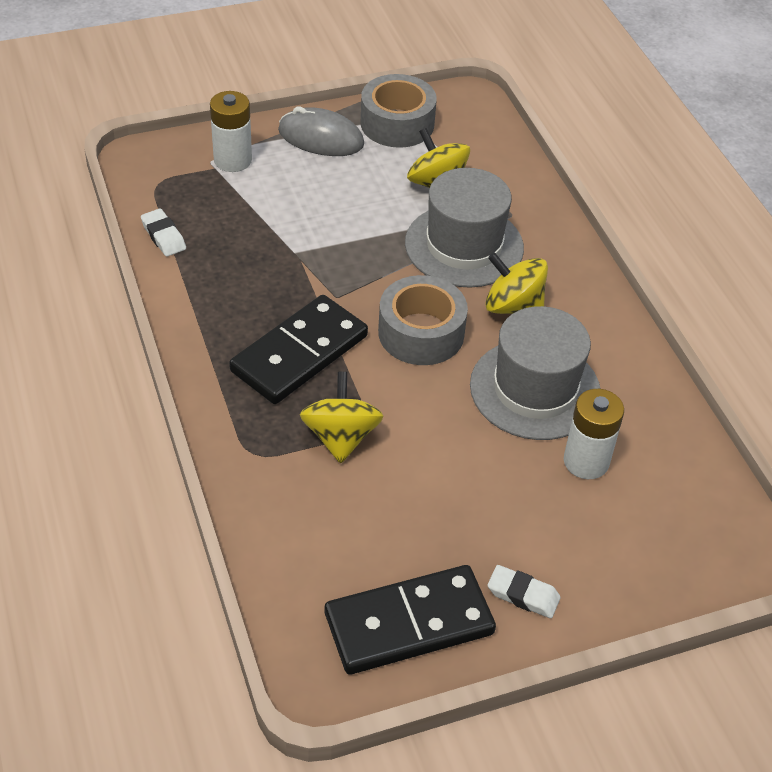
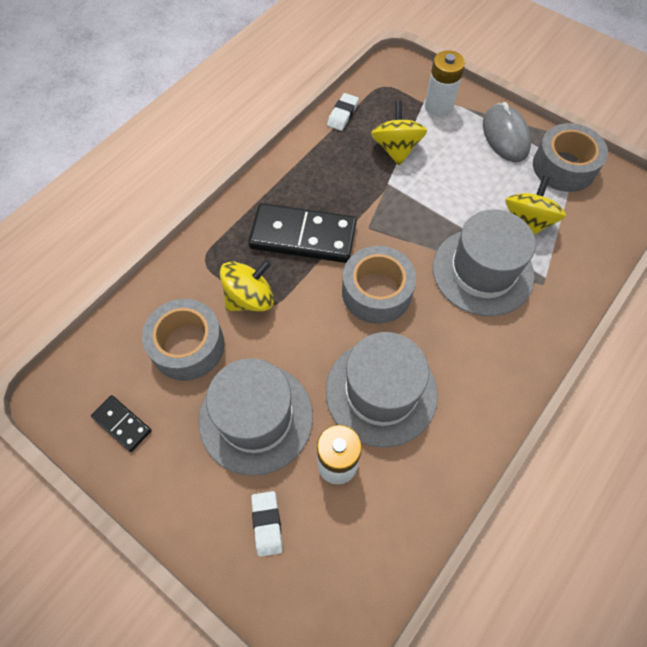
camera: 60 degrees right, 15 degrees up
black domino [325,565,496,674] -> black domino [91,395,152,452], size x0.49
yellow spinning top [485,252,548,314] -> yellow spinning top moved to [371,101,427,165]
white eraser [488,565,561,618] -> white eraser moved to [251,491,283,557]
none -> grey tape [142,299,225,381]
none -> grey hat [199,358,313,476]

